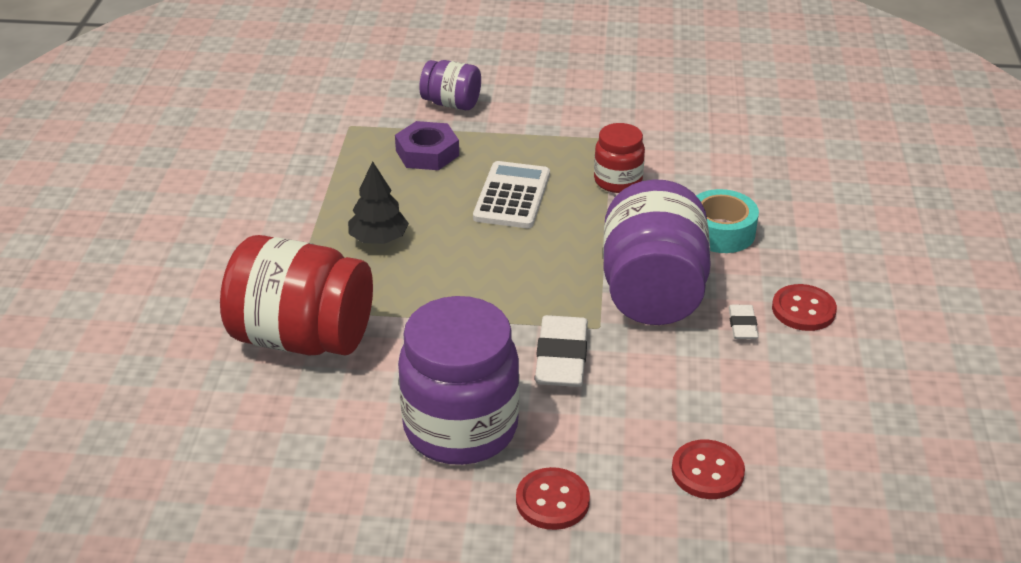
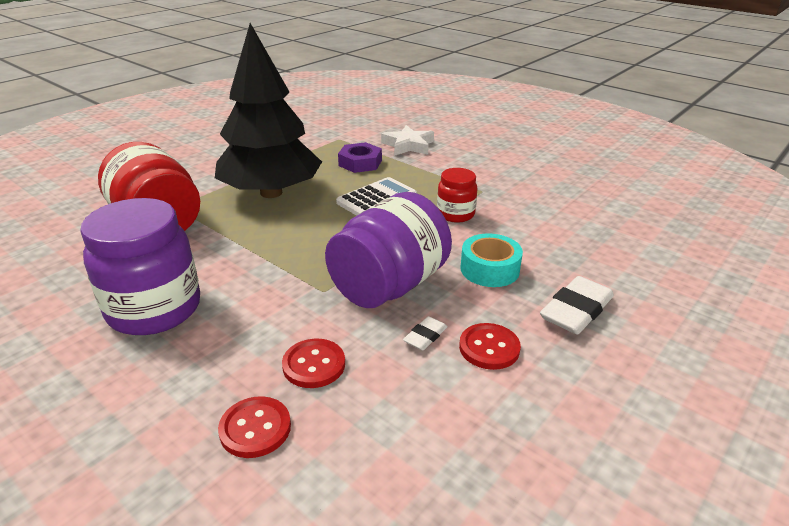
camera: 35 degrees right, 5 degrees down
black tree [348,161,409,244] -> black tree [215,23,322,198], size x2.45
purple jar [419,60,481,110] -> white star [381,125,434,156]
red button [516,467,590,530] -> red button moved to [282,339,345,388]
white eraser [535,315,588,387] -> white eraser moved to [540,276,614,334]

